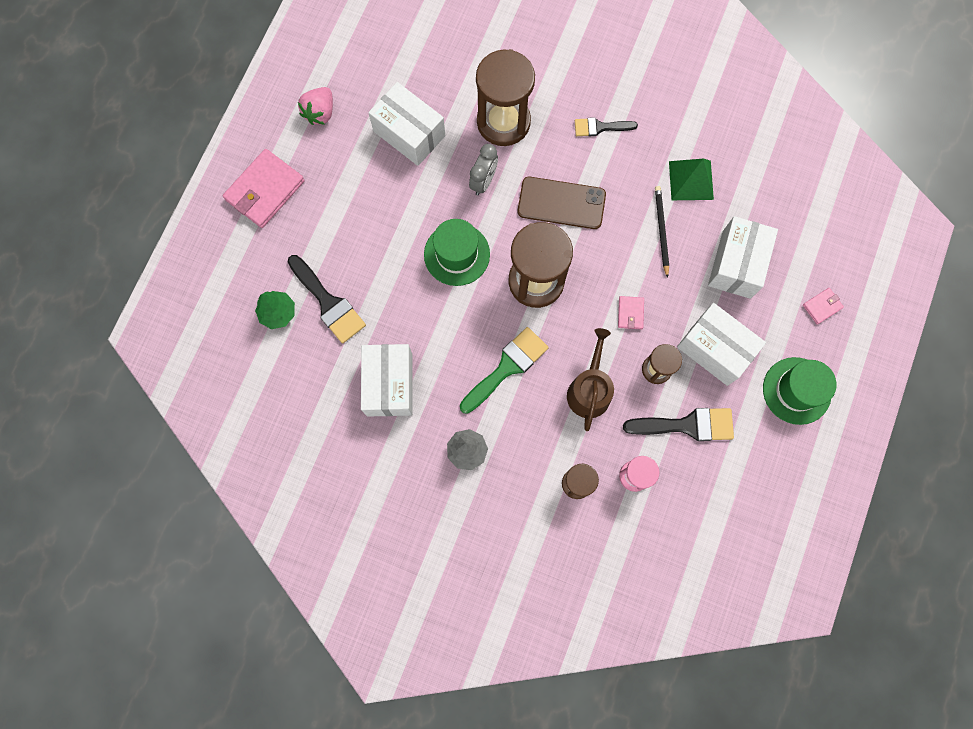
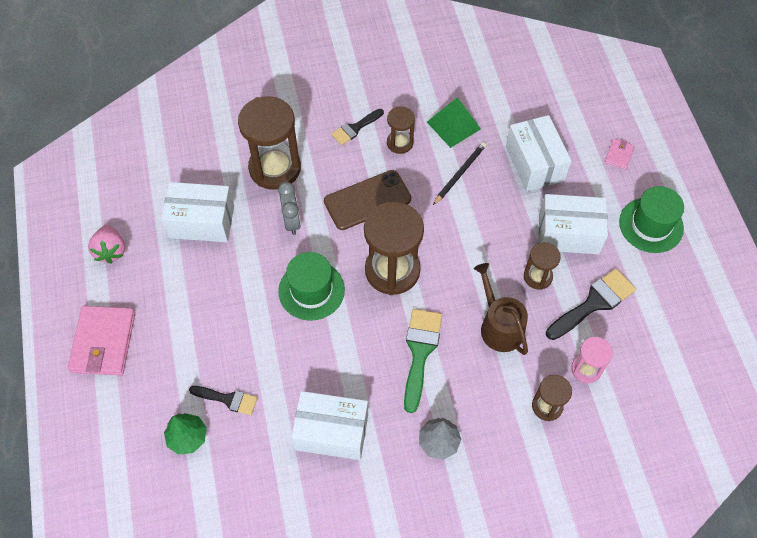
camera: 35 degrees left, 15 degrees down
black brush [287,255,366,344] -> black brush [189,386,258,415], size x0.62
white box [361,344,413,417] -> white box turned 45 degrees counterclockwise [291,391,368,460]
pink wallet [618,296,644,330] -> none
black pencil [655,186,669,278] -> black pencil turned 75 degrees clockwise [433,142,486,205]
none -> brown hourglass [387,106,415,154]

